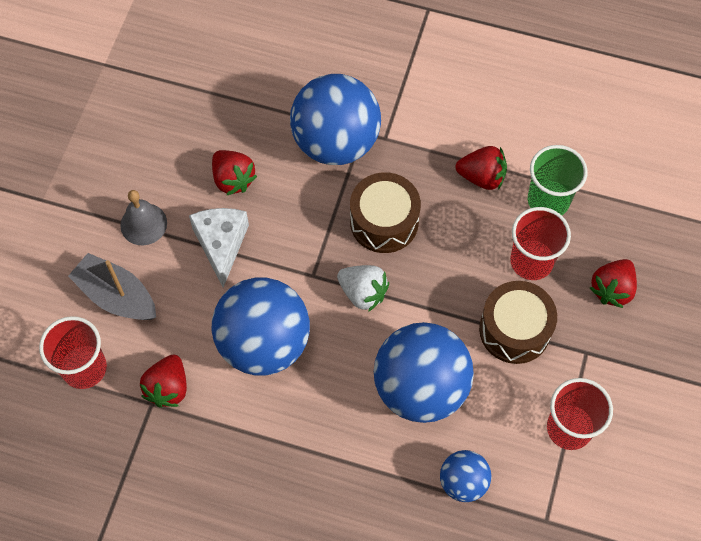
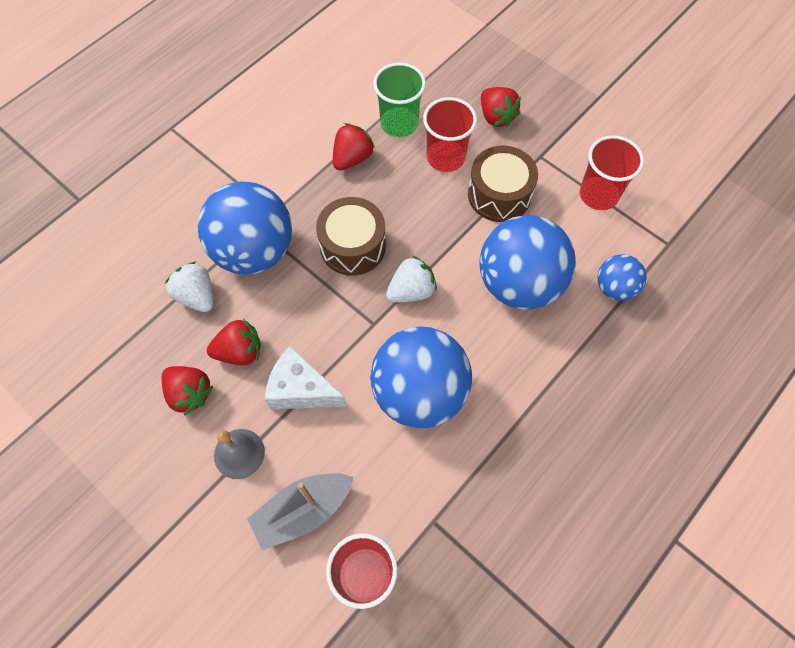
camera: 65 degrees left, 0 degrees up
red strawberry [140,355,187,408] -> red strawberry moved to [162,366,213,415]
none -> white strawberry [165,262,213,312]

